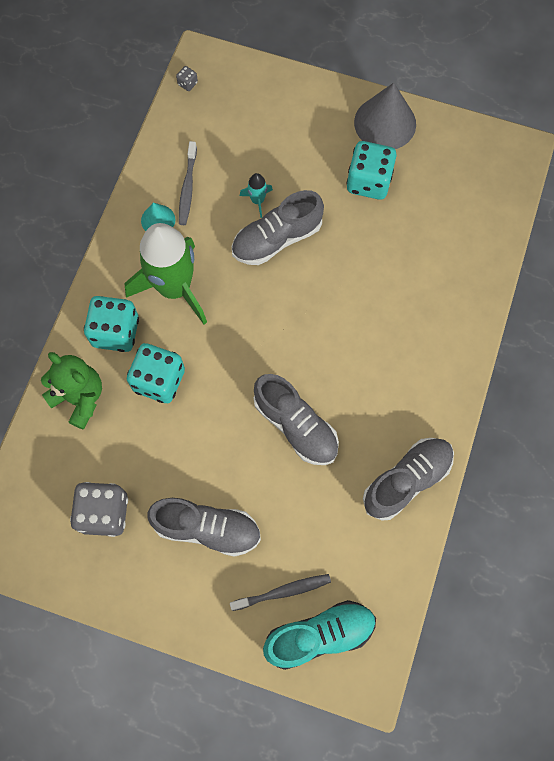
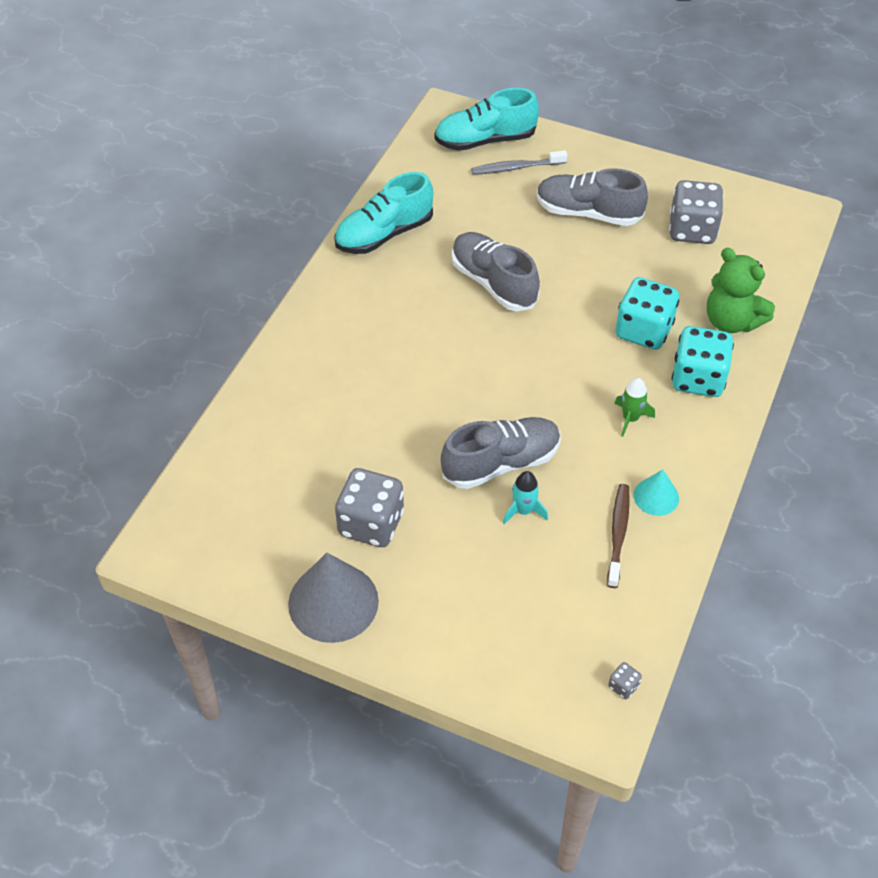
camera: 175 degrees left, 20 degrees down
green rocket [124,223,207,324] -> green rocket [614,378,655,437], size x0.40
grey toothbrush [179,141,197,225] -> brown toothbrush [607,484,630,588]
turquoise dice [346,141,397,200] -> grey dice [335,468,404,547]
grey shoe [363,438,454,521] -> turquoise shoe [334,172,433,254]

